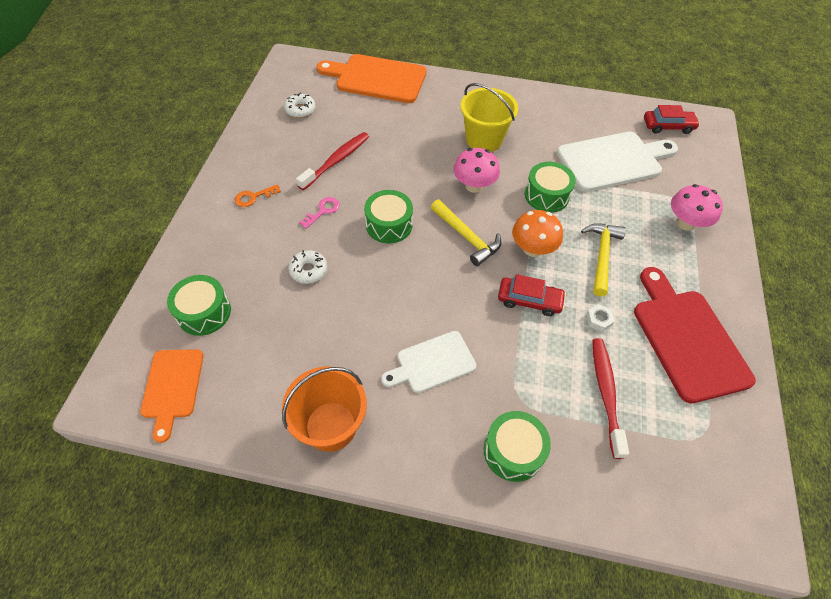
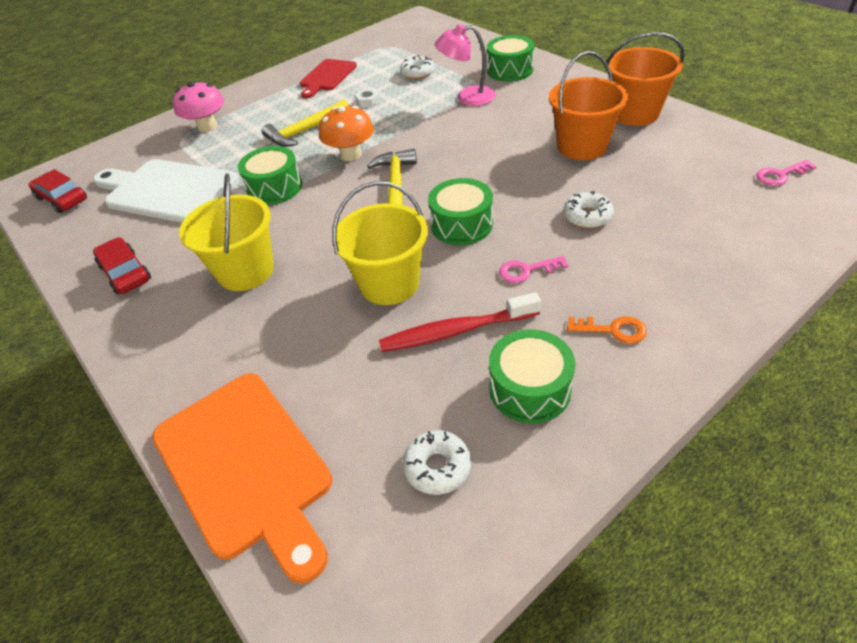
camera: 135 degrees left, 10 degrees down
orange cutting board [140,349,204,443] -> pink key [756,160,817,186]
green drum [167,275,231,336] -> green drum moved to [489,329,575,423]
white cutting board [381,331,476,393] -> none
pink mushroom [453,148,500,193] -> none
red car [498,274,566,316] -> red car moved to [93,237,151,294]
red toothbrush [592,338,629,459] -> white donut [400,55,435,79]
red cutting board [634,267,756,403] -> red cutting board [300,59,357,98], size x0.60
none -> yellow bucket [332,181,428,305]
none -> pink lamp [435,24,496,106]
none -> orange bucket [549,51,628,160]

